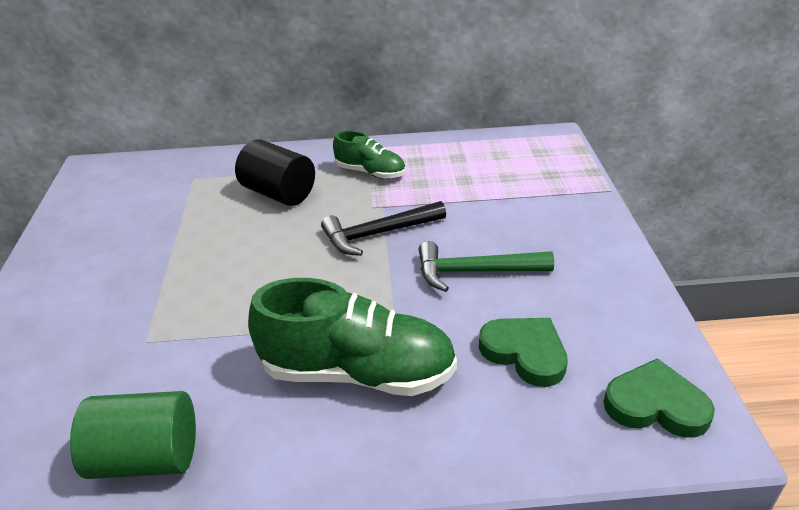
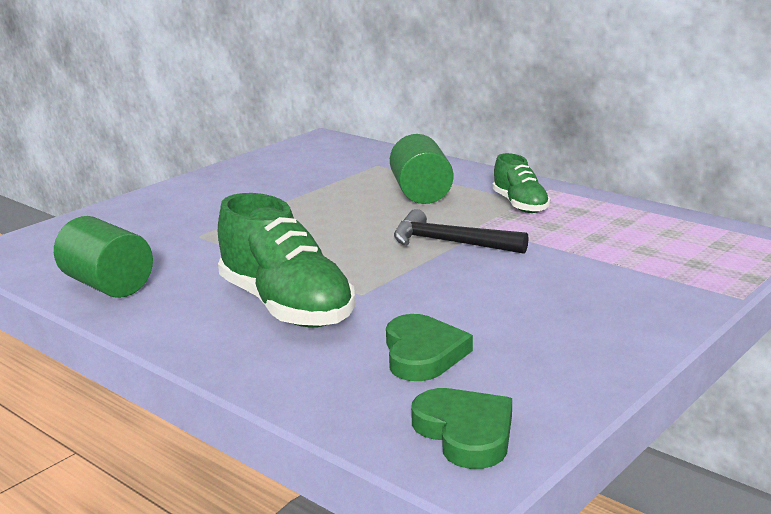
camera: 45 degrees right, 15 degrees down
black cylinder [235,139,315,206] -> green cylinder [390,134,453,204]
green hammer [418,241,554,292] -> none

